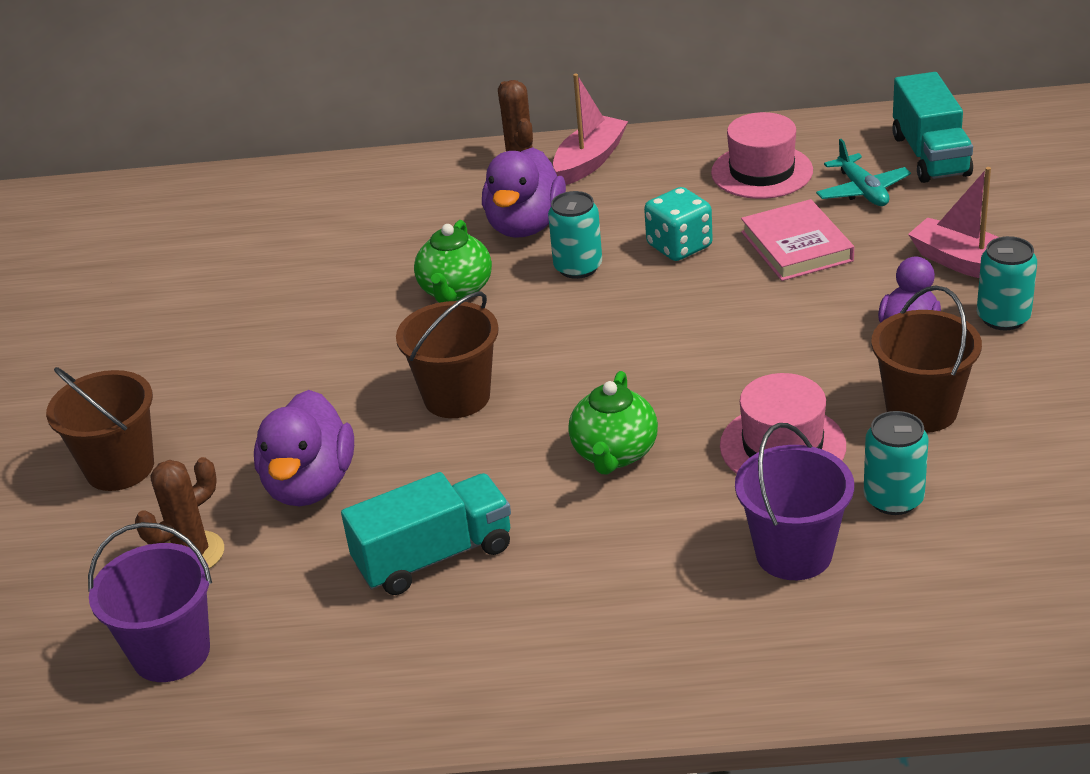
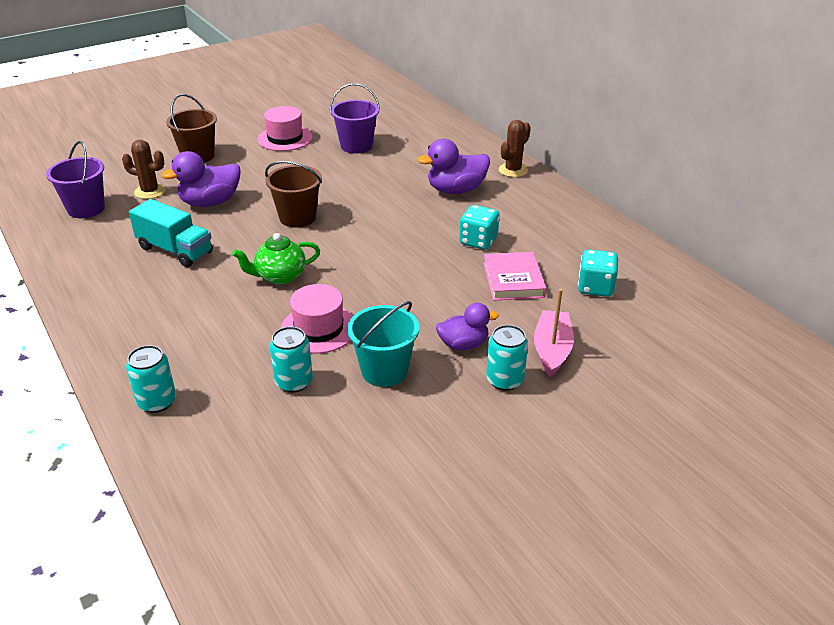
camera: 55 degrees right, 0 degrees up
green teapot [414,220,492,303] -> none
turquoise can [548,191,602,279] -> turquoise can moved to [126,345,176,413]
pink boat [553,74,628,185] -> none
pink hat [711,112,813,199] -> pink hat moved to [257,106,313,151]
purple bucket [735,423,854,580] -> purple bucket moved to [330,83,380,154]
pink book [741,199,854,281] -> pink book turned 45 degrees counterclockwise [483,252,546,301]
turquoise plane [816,139,911,206] -> turquoise dice [578,249,618,297]
brown bucket [871,285,982,433] -> turquoise bucket [347,301,419,387]
turquoise truck [892,72,973,183] -> none

